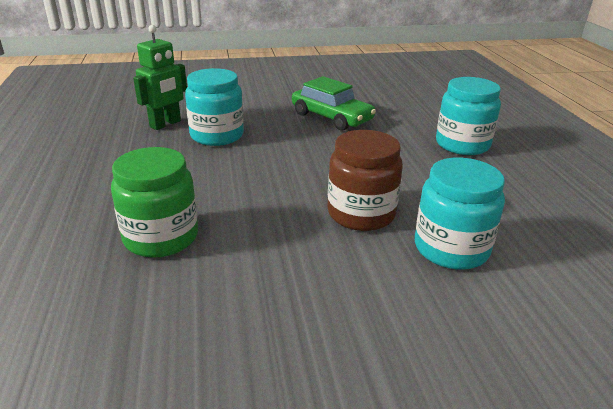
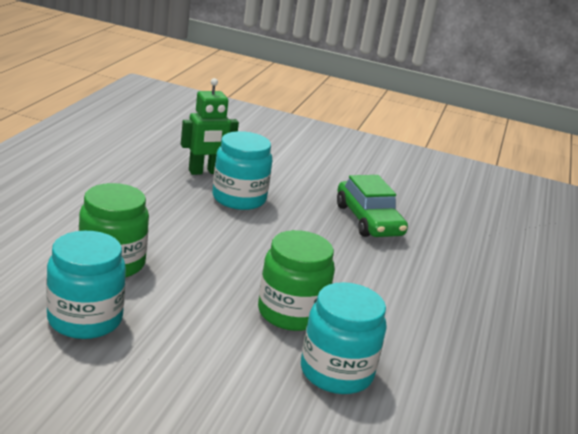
camera: 25 degrees right, 5 degrees down
brown jar [328,130,403,231] -> green jar [258,230,335,331]
turquoise jar [436,77,501,155] -> turquoise jar moved to [46,231,126,339]

